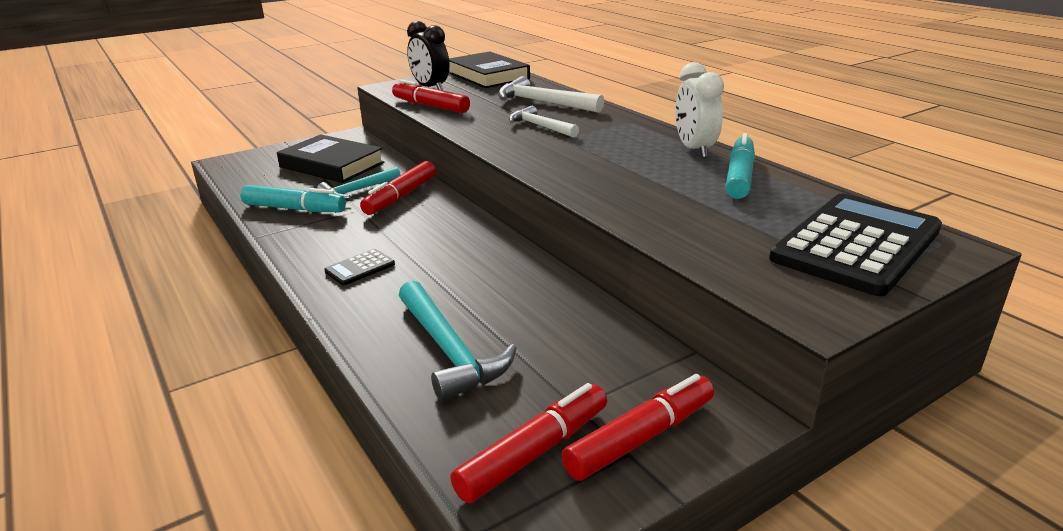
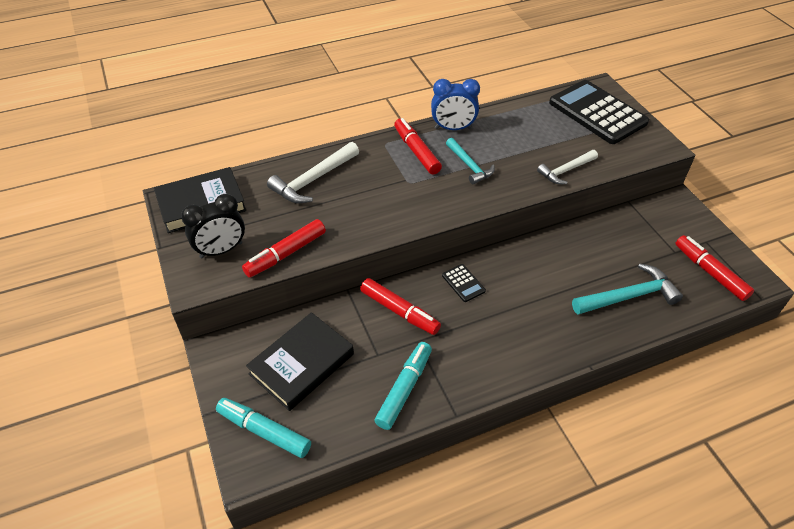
camera: 80 degrees left, 20 degrees up
turquoise hammer [317,167,401,200] -> turquoise hammer moved to [446,138,495,184]
black calculator [324,249,395,285] -> black calculator moved to [442,264,486,302]
white hammer [509,106,579,138] -> white hammer moved to [537,150,598,184]
red marker [561,374,714,481] -> red marker moved to [394,118,442,174]
white clock [675,62,724,158] -> blue clock [431,79,480,130]
turquoise marker [725,133,755,199] -> turquoise marker moved to [216,398,311,458]

